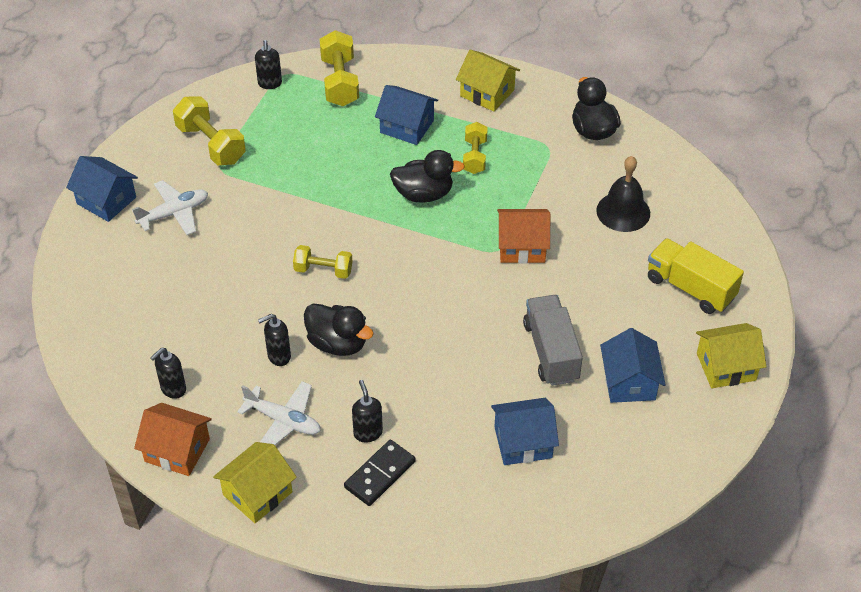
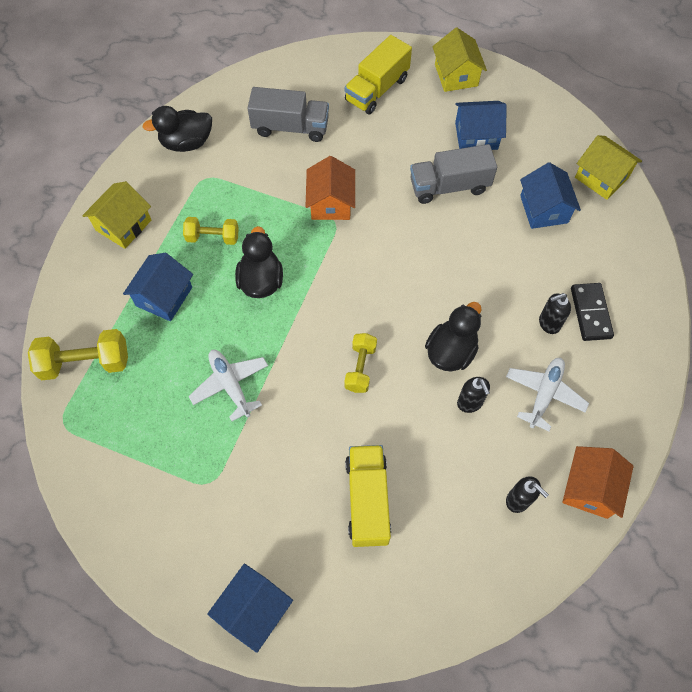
camera: 90 degrees left, 15 degrees up
white plane [132,180,208,235] -> white plane moved to [188,350,268,421]
yellow dumbbell [173,96,246,166] -> none
yellow house [213,442,297,523] -> yellow house moved to [575,135,642,200]
black soap dispenser [255,40,282,89] -> none
black domino [344,440,415,506] -> black domino turned 45 degrees clockwise [571,283,614,341]
black bell [596,156,650,232] -> grey truck [248,87,329,142]
none -> yellow truck [345,445,391,547]

